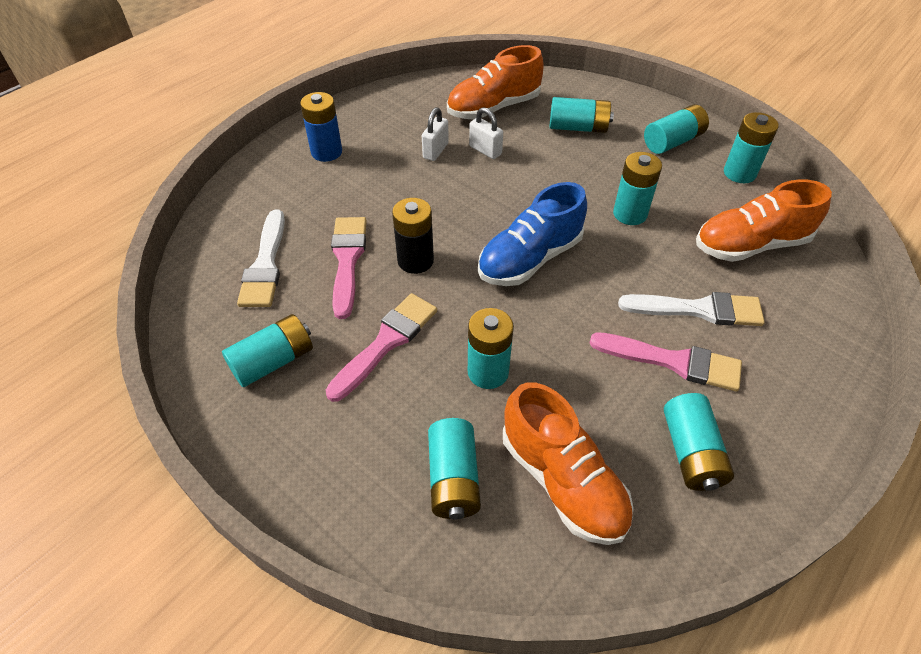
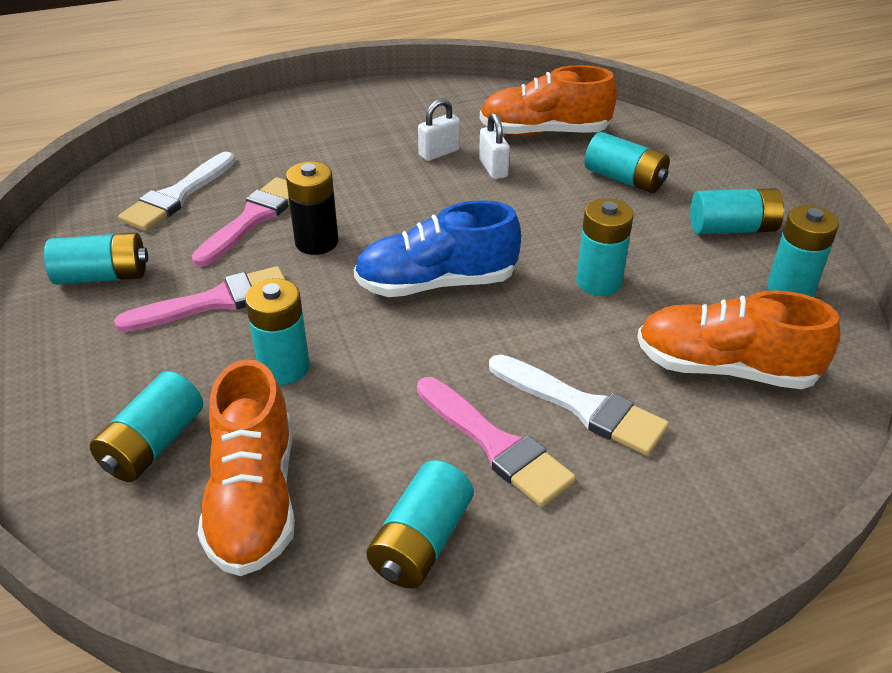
camera: 30 degrees right, 10 degrees down
blue battery [300,92,342,162] -> none

